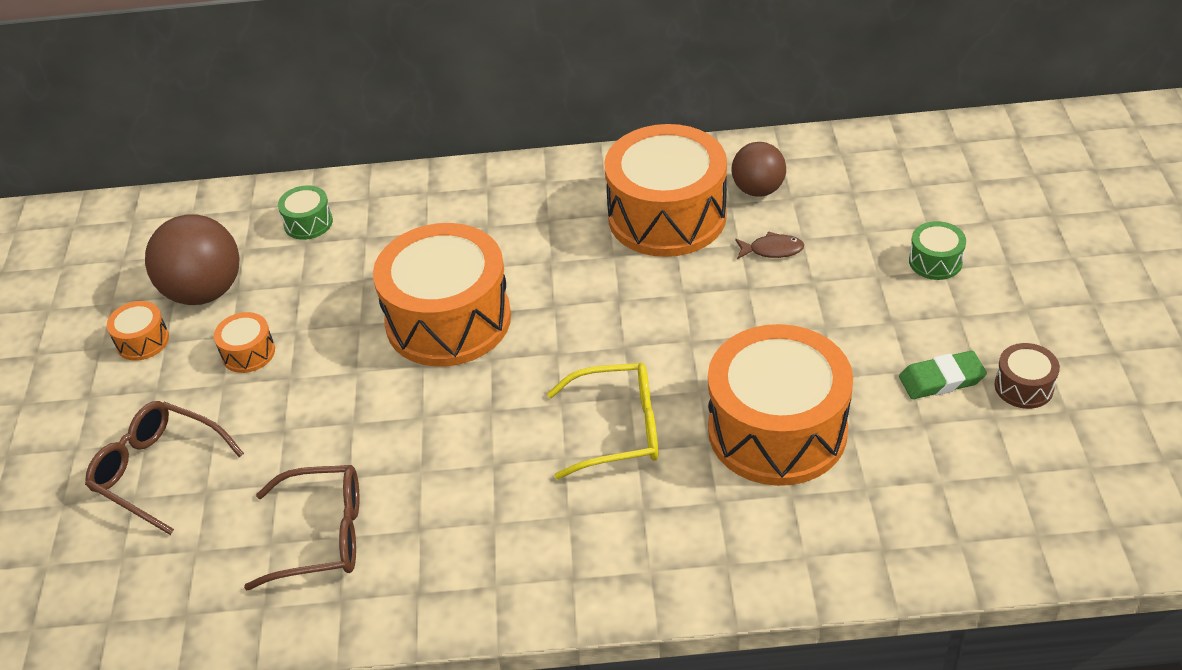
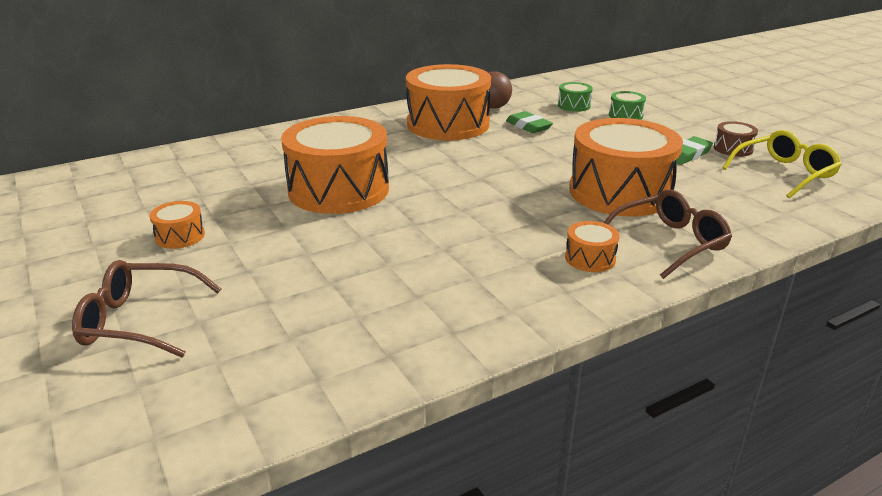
camera: 30 degrees left, 15 degrees down
orange drum [107,301,169,361] -> orange drum moved to [565,221,619,272]
brown ball [145,214,239,305] -> none
brown glasses [244,465,360,590] -> brown glasses moved to [604,190,732,279]
green drum [278,185,333,240] -> green drum moved to [558,82,593,112]
yellow glasses [547,363,658,479] -> yellow glasses moved to [722,130,842,198]
brown fish [735,231,804,259] -> green eraser [506,111,553,133]

